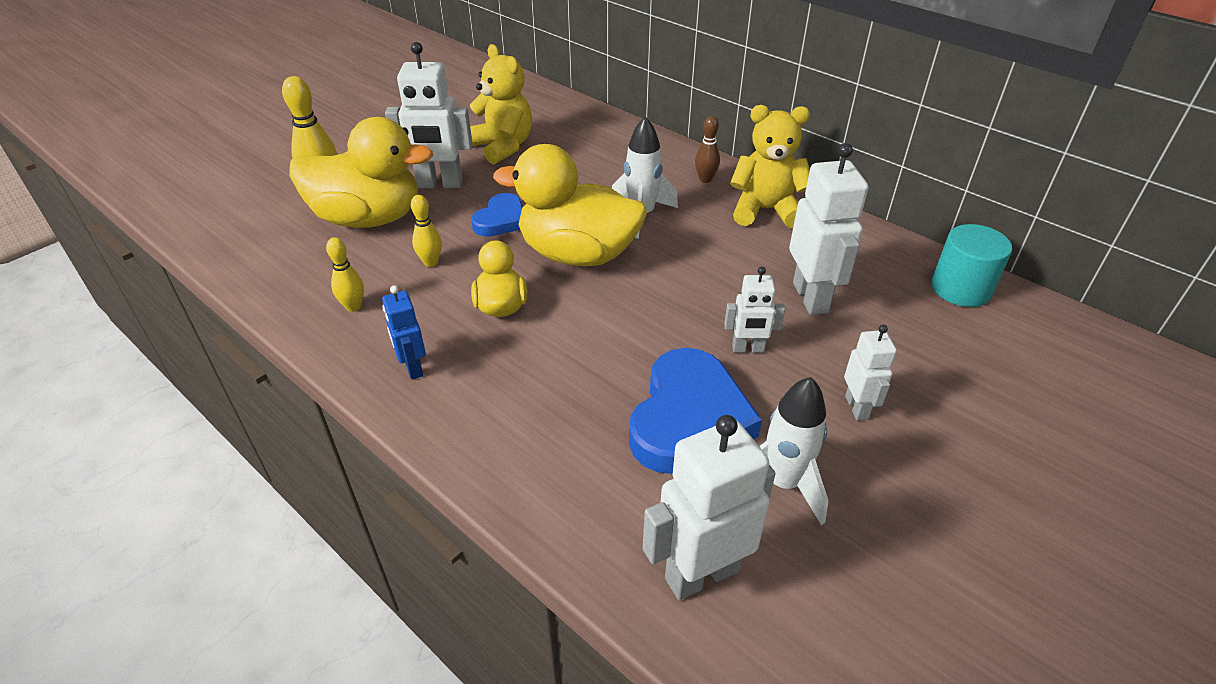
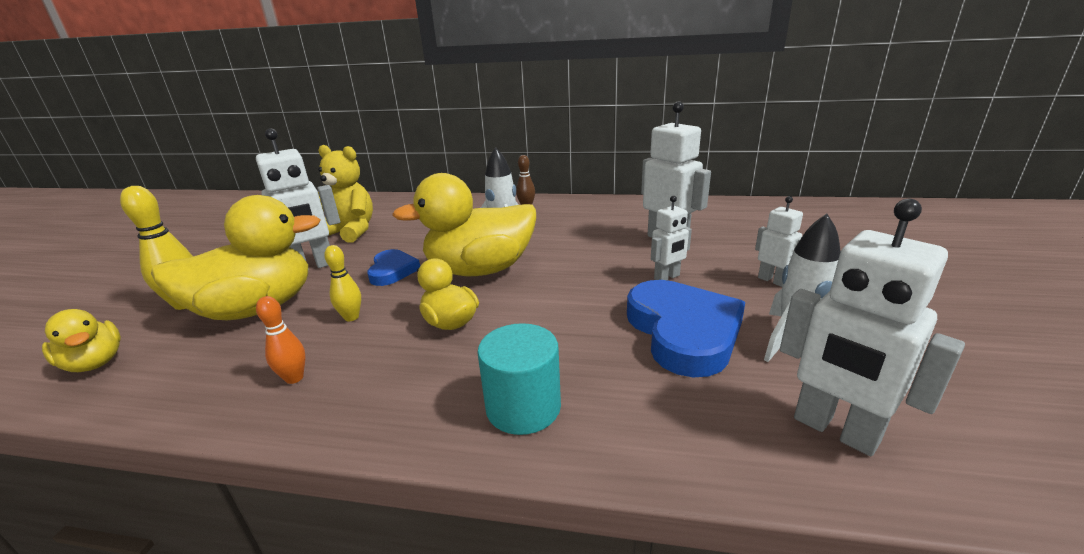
camera: 30 degrees left, 15 degrees down
yellow bowling pin [326,237,364,312] -> orange bowling pin [256,296,305,384]
blue robot [382,285,426,380] -> none
white robot [643,415,776,600] -> white robot turned 75 degrees counterclockwise [780,199,965,456]
yellow teddy bear [730,105,810,228] -> none
turquoise cylinder [932,224,1012,307] -> turquoise cylinder moved to [477,323,561,435]
none -> yellow duck [42,309,121,372]

